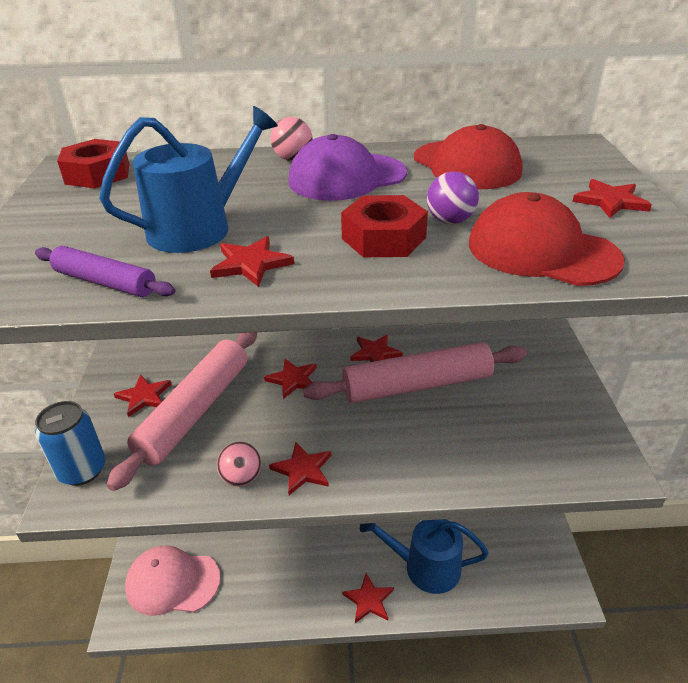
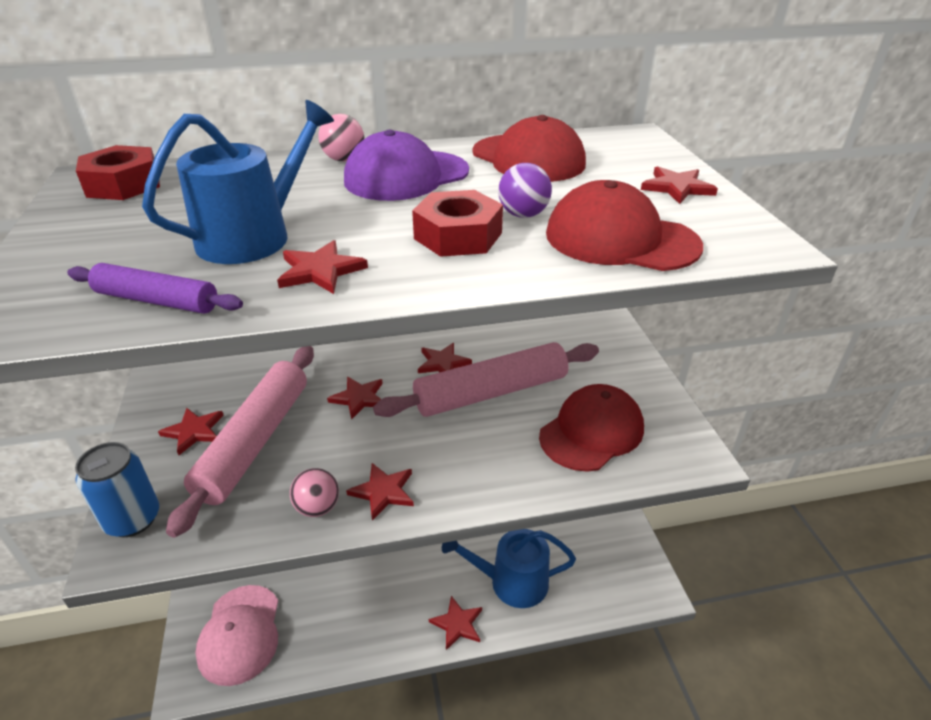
camera: 10 degrees left, 0 degrees up
pink cap [125,545,221,616] -> pink cap turned 90 degrees counterclockwise [195,585,278,686]
none -> red cap [539,384,644,472]

